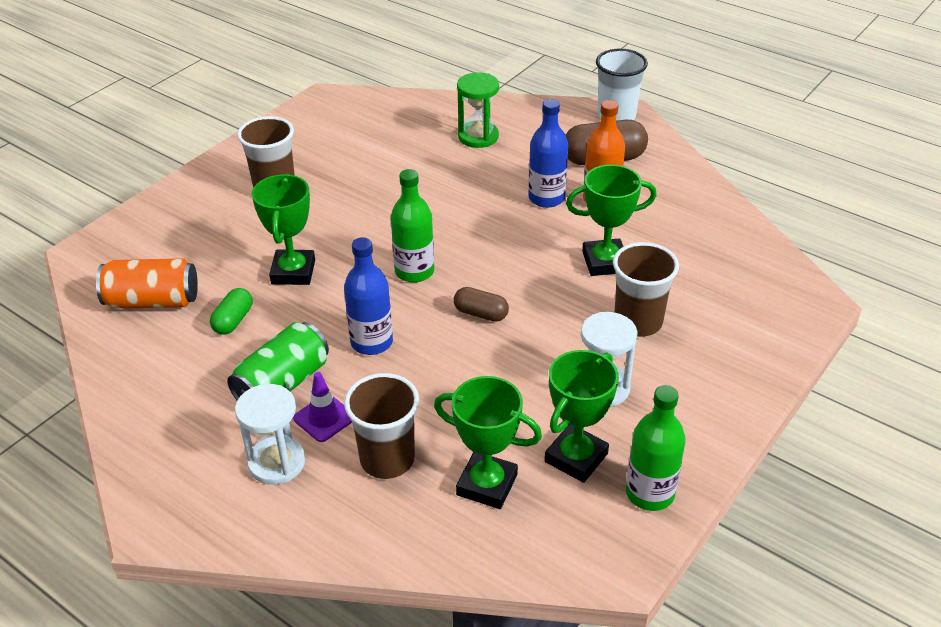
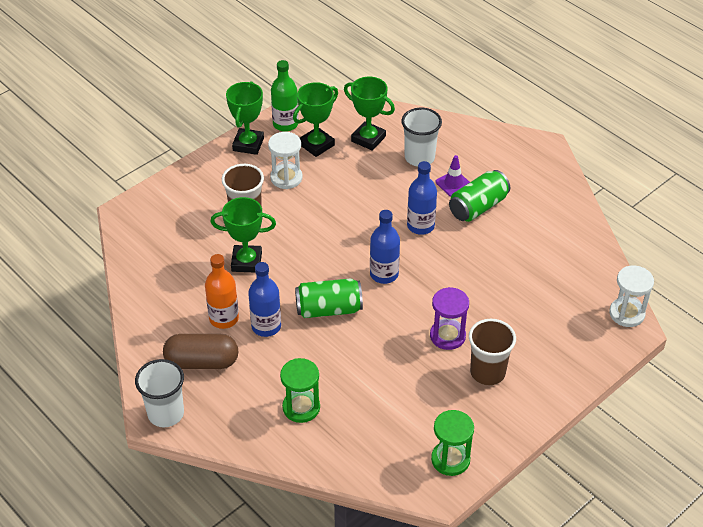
camera: 170 degrees left, 5 degrees up
orange can [96,258,198,309] -> none
green capsule [210,288,252,335] -> none
white hourglass [235,384,305,485] -> white hourglass moved to [609,265,654,327]
green trophy [252,174,315,285] -> green trophy moved to [226,81,264,155]
brown cup [344,373,419,479] -> white cup [401,108,442,166]
green bottle [391,169,434,283] -> blue bottle [370,210,400,284]
brown capsule [454,287,509,322] -> none
none -> green can [295,278,363,318]
none -> purple hourglass [430,287,469,350]
none -> green hourglass [431,410,474,476]

